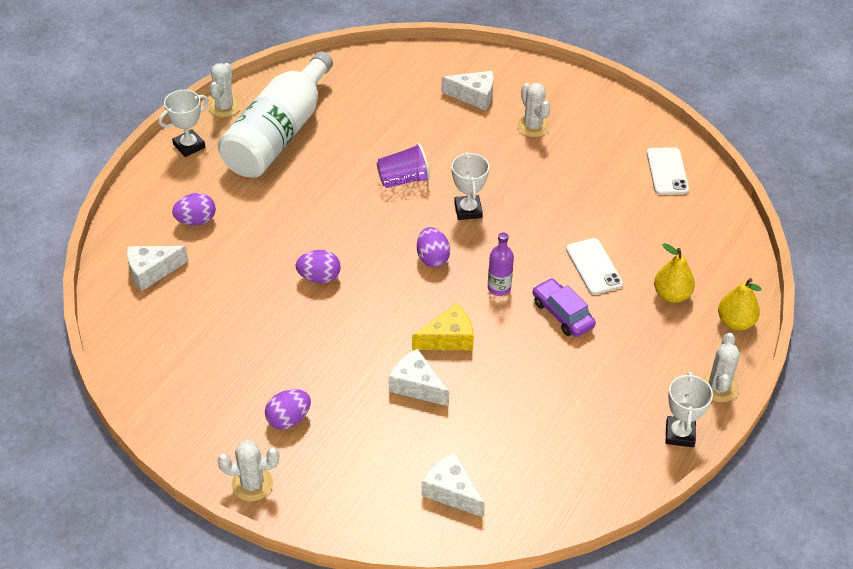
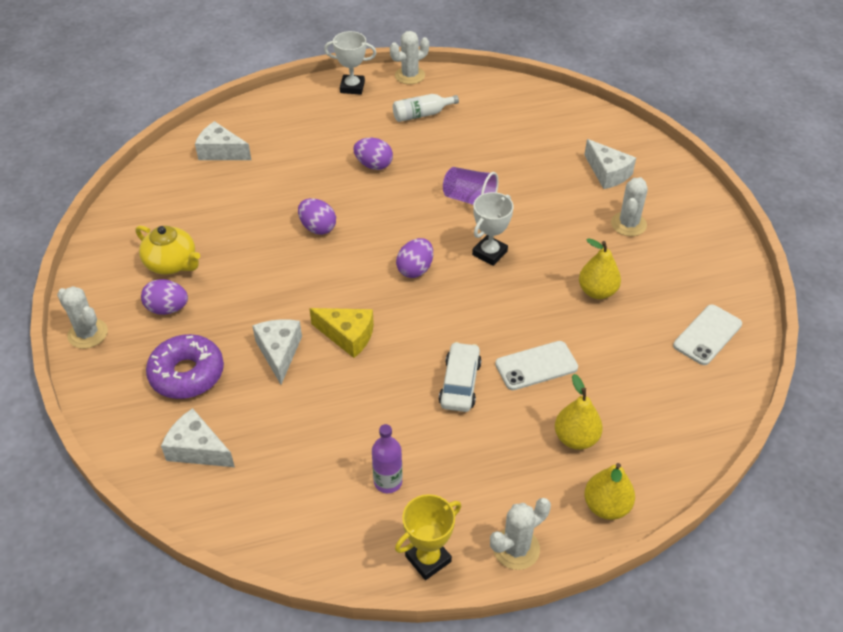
camera: 45 degrees right, 0 degrees up
purple egg [172,193,216,225] -> purple egg moved to [353,138,393,170]
white bottle [218,51,333,178] -> white bottle [393,94,459,122], size x0.41
white cheese [421,452,485,518] -> white cheese turned 60 degrees counterclockwise [161,408,235,467]
purple bottle [488,232,514,296] -> purple bottle moved to [372,424,402,493]
purple car [533,278,596,337] -> white car [439,342,482,412]
white phone [566,238,623,295] -> white phone turned 45 degrees clockwise [495,341,578,390]
white trophy [666,372,713,447] -> yellow trophy [395,494,461,580]
none -> yellow teapot [136,226,200,275]
none -> purple donut [146,334,224,399]
none -> yellow pear [579,238,621,299]

